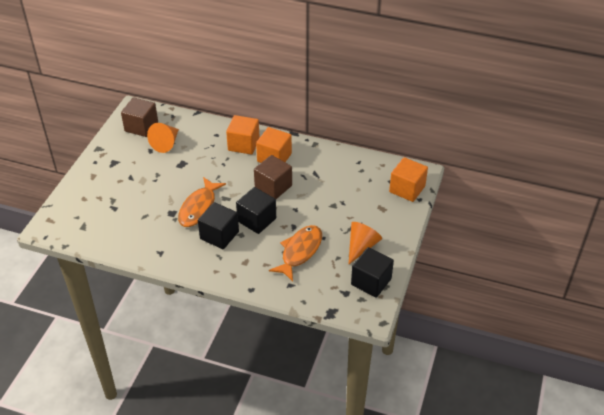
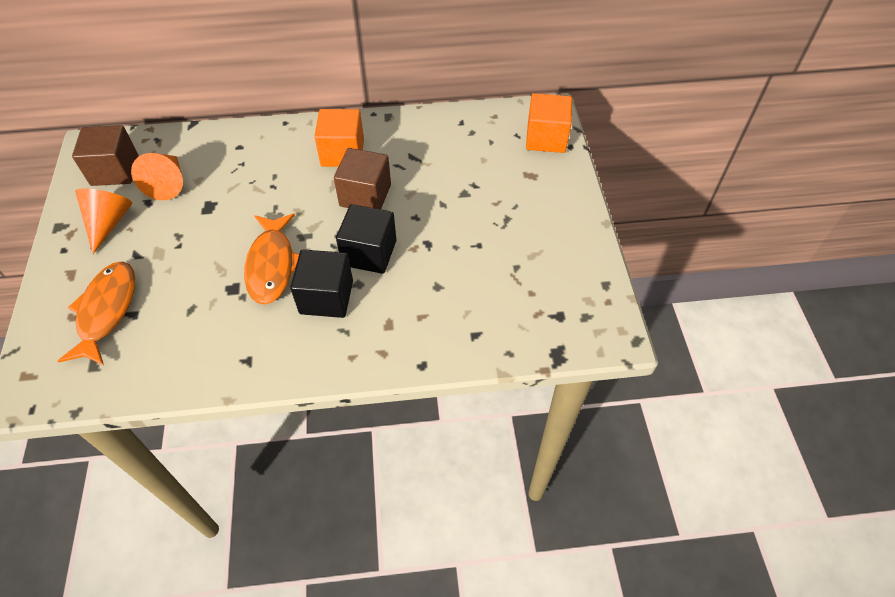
camera: 25 degrees left, 10 degrees up
orange cube [226,115,260,155] -> none
orange fish [269,225,322,281] -> orange fish moved to [58,262,135,365]
orange cone [348,222,382,265] -> orange cone moved to [75,188,132,254]
black cube [351,247,394,298] -> none

